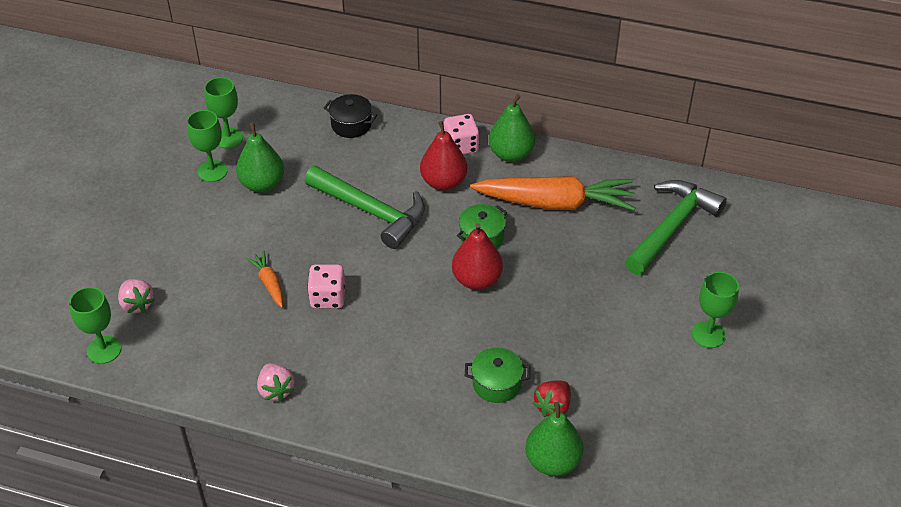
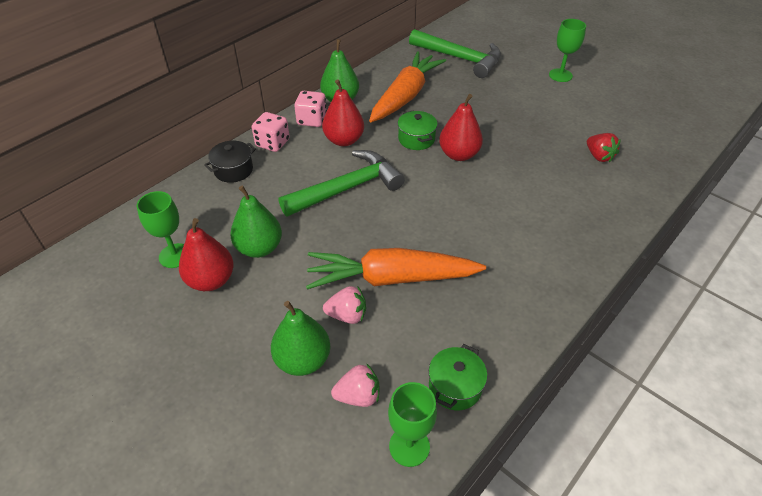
camera: 65 degrees left, 0 degrees up
green goblet [187,110,228,182] -> red pear [179,218,234,291]
orange carrot [246,251,283,308] -> orange carrot [306,248,486,290], size x2.23
pink strawberry [257,363,295,402] -> pink strawberry moved to [323,286,366,324]
pink dice [307,265,345,308] -> pink dice moved to [252,112,290,152]
green pot [465,347,530,403] -> green pot moved to [429,344,487,410]
green pear [525,402,584,476] -> green pear moved to [271,301,330,376]
green hammer [625,180,727,275] -> green hammer turned 150 degrees clockwise [409,29,501,78]

